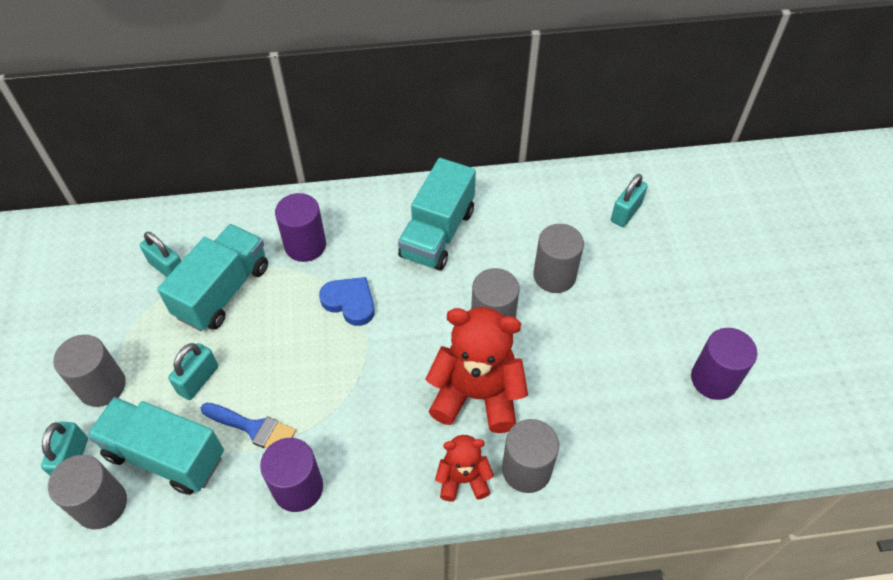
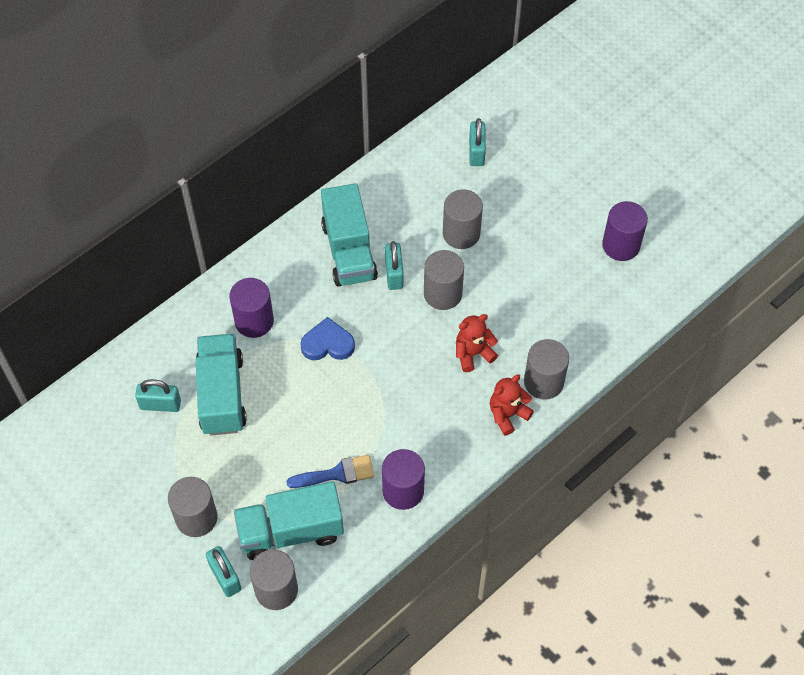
camera: 35 degrees left, 5 degrees up
turquoise padlock [168,343,218,400] -> turquoise padlock moved to [385,241,404,290]
red teddy bear [425,307,528,433] -> red teddy bear [456,314,498,372], size x0.55

